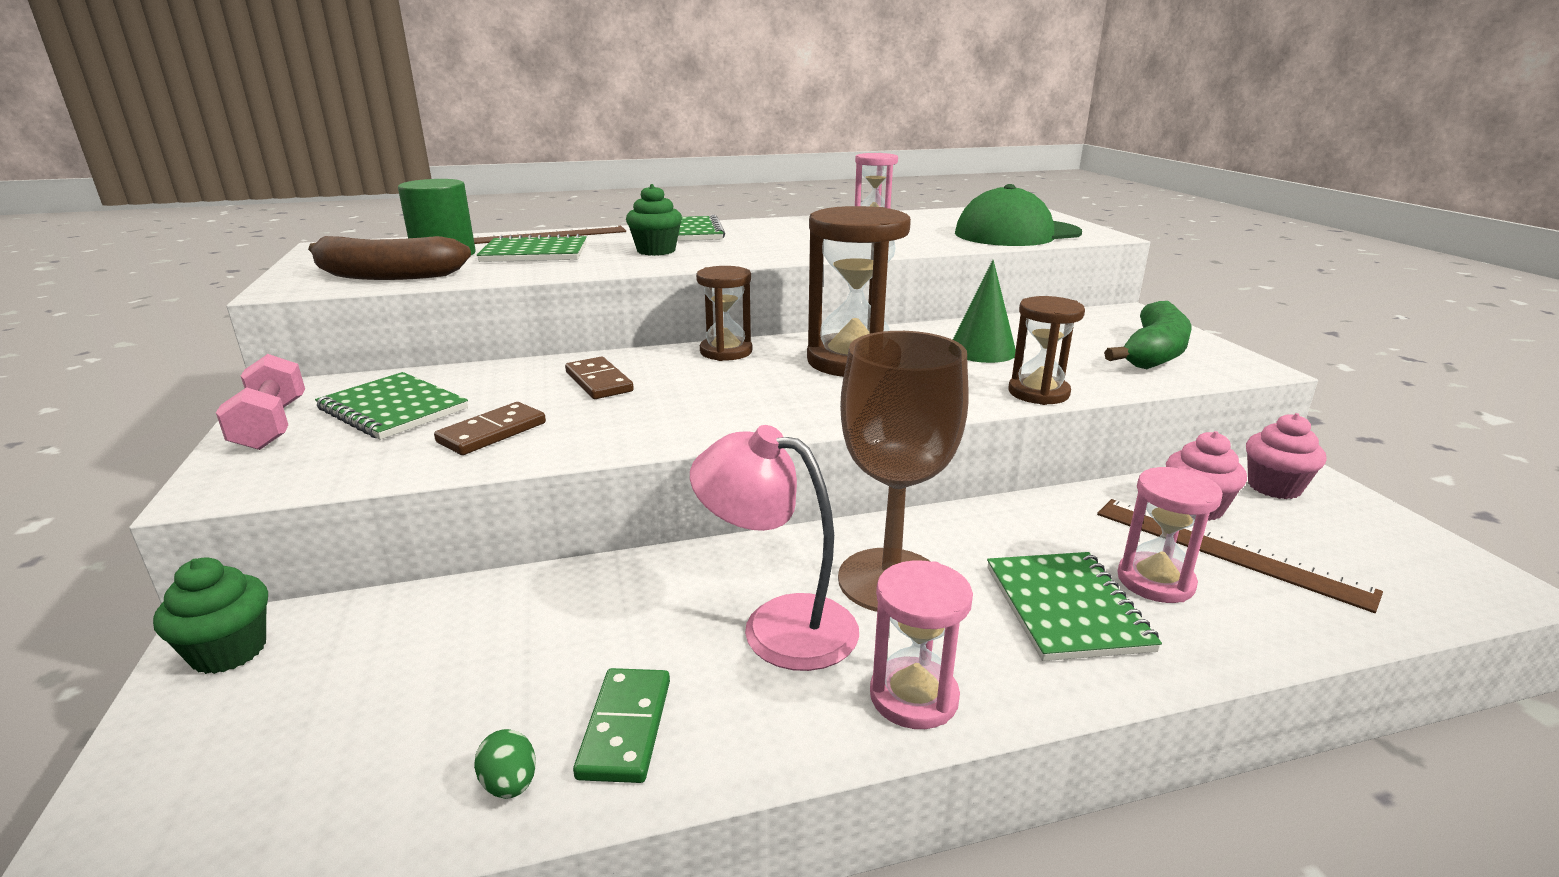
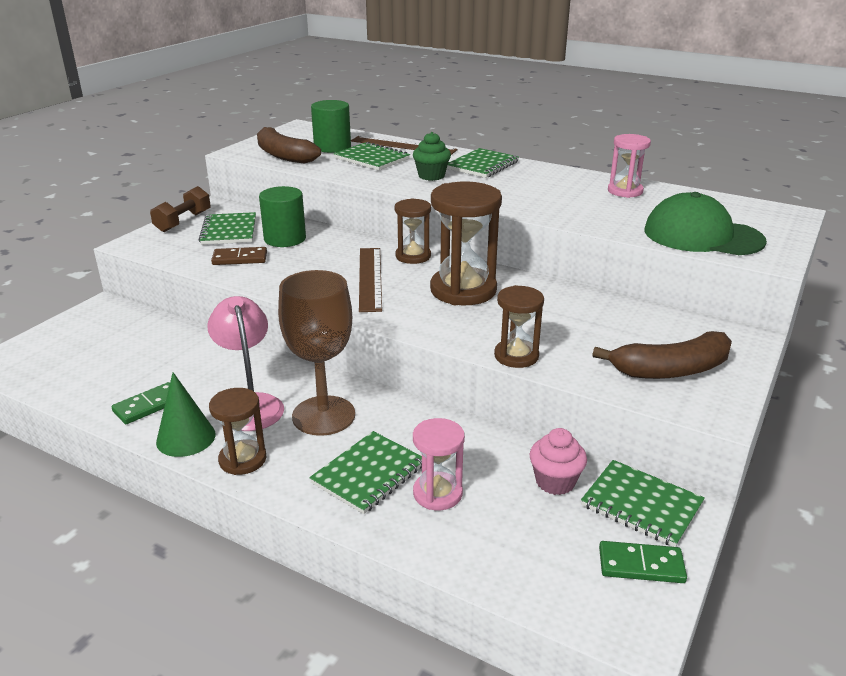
camera: 45 degrees right, 5 degrees up
green cupcake [153,558,268,674] -> none
pink dumbbell [216,354,305,450] -> brown dumbbell [150,186,211,232]
green egg [474,729,536,799] -> none
brown domino [565,357,634,399] -> none
pink hourglass [870,560,973,729] -> brown hourglass [209,388,266,475]
green cone [953,260,1016,363] -> green cone moved to [156,372,216,457]
brown ruler [1097,499,1383,613] -> brown ruler moved to [359,248,382,312]
green banana [1104,301,1192,369] -> brown banana [592,331,732,379]
pink cupcake [1246,413,1326,499] -> green notebook [581,460,705,547]
none -> green cylinder [259,186,306,247]
none -> green domino [599,541,687,583]

